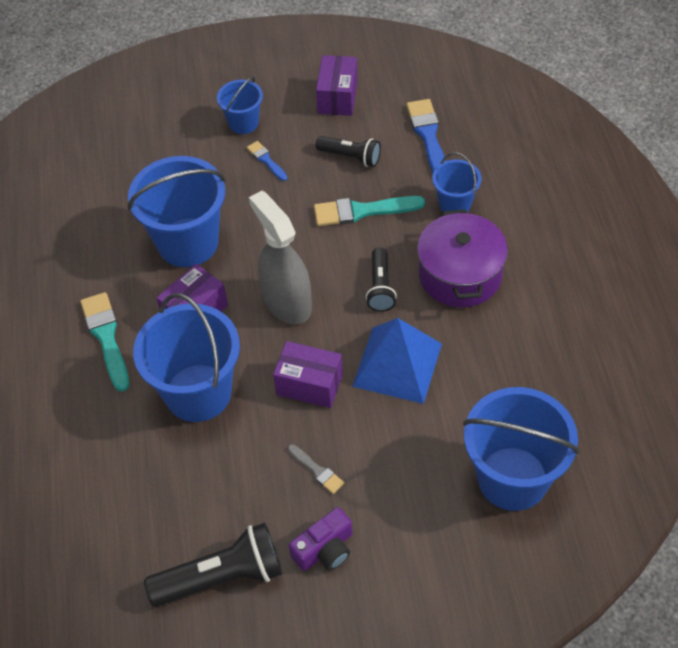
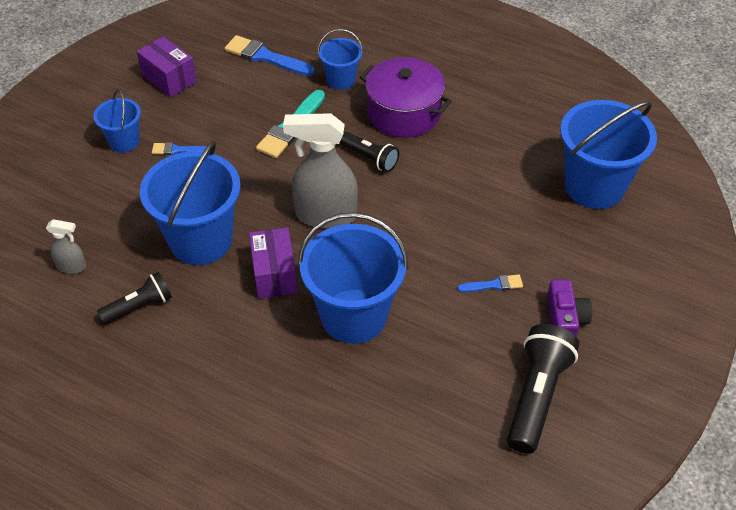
camera: 55 degrees left, 5 degrees down
turquoise brush [80,292,129,392] -> none
purple box [273,341,343,408] -> none
grey brush [288,444,344,494] -> blue brush [457,274,523,292]
black flashlight [316,136,381,167] -> black flashlight moved to [97,272,172,324]
blue pyramid [352,318,442,404] -> none
none -> grey spray bottle [46,219,87,274]

